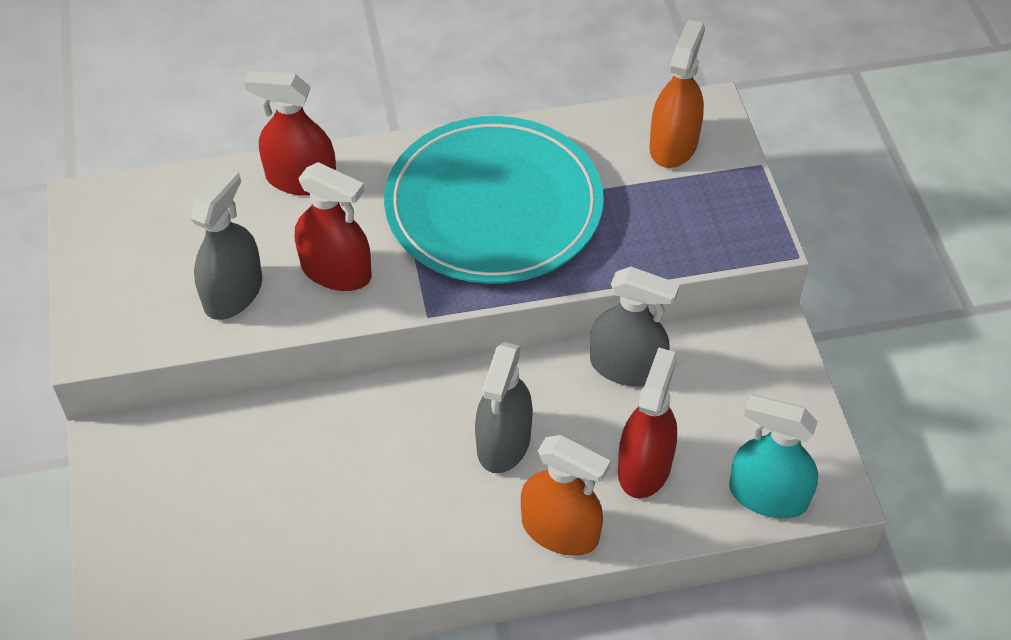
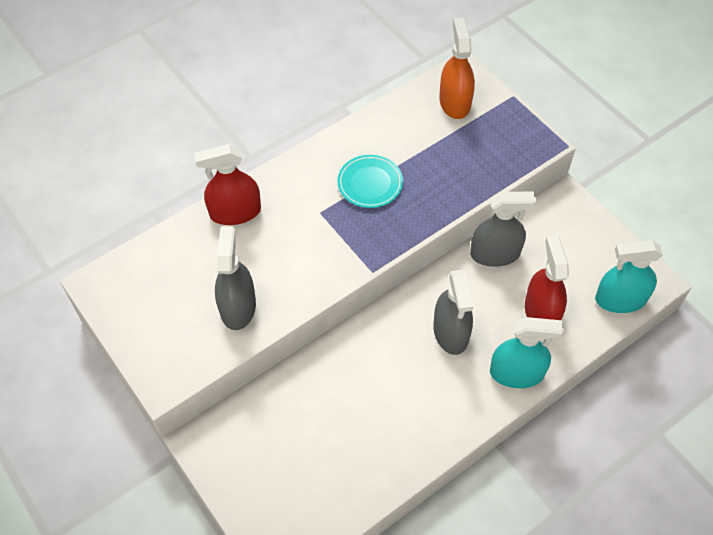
camera: 25 degrees left, 5 degrees up
red spray bottle [295,162,371,291] -> none
turquoise plate [384,116,604,284] -> turquoise plate [338,155,403,208], size x0.44
orange spray bottle [521,435,611,556] -> turquoise spray bottle [490,317,564,388]

